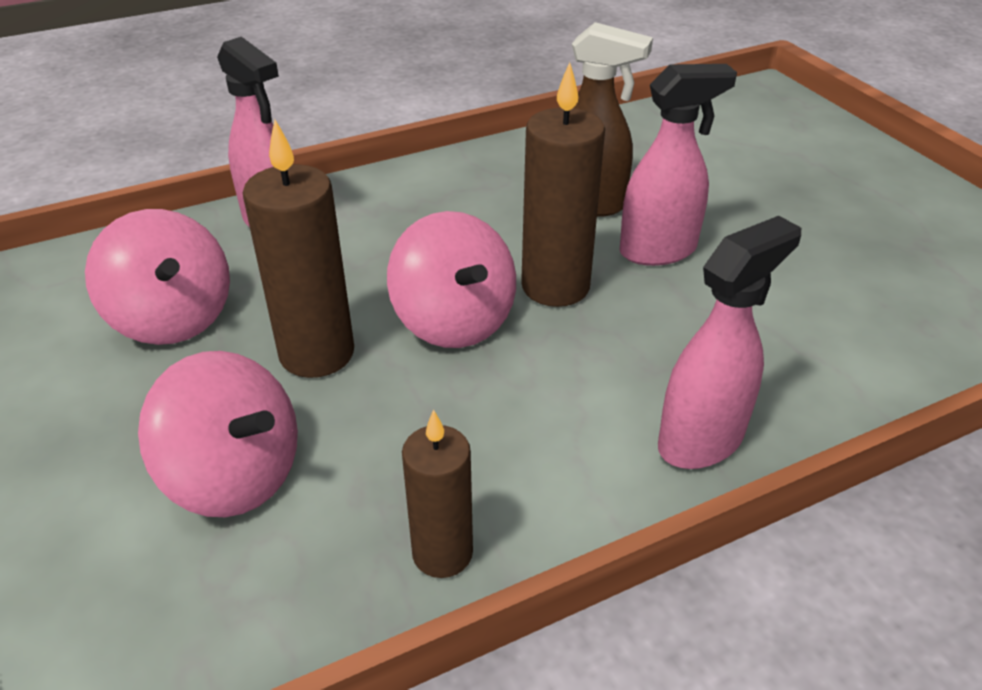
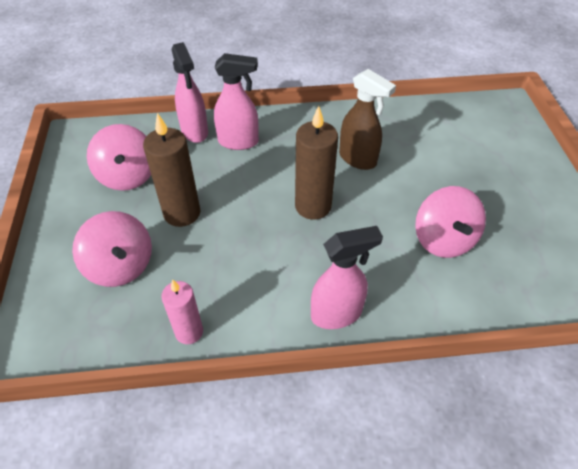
camera: 20 degrees right, 10 degrees up
pink spinning top [387,211,516,348] -> pink spinning top moved to [415,186,486,258]
brown candle [402,409,473,578] -> pink candle [161,279,203,344]
pink spray bottle [620,64,737,266] -> pink spray bottle moved to [214,53,259,150]

